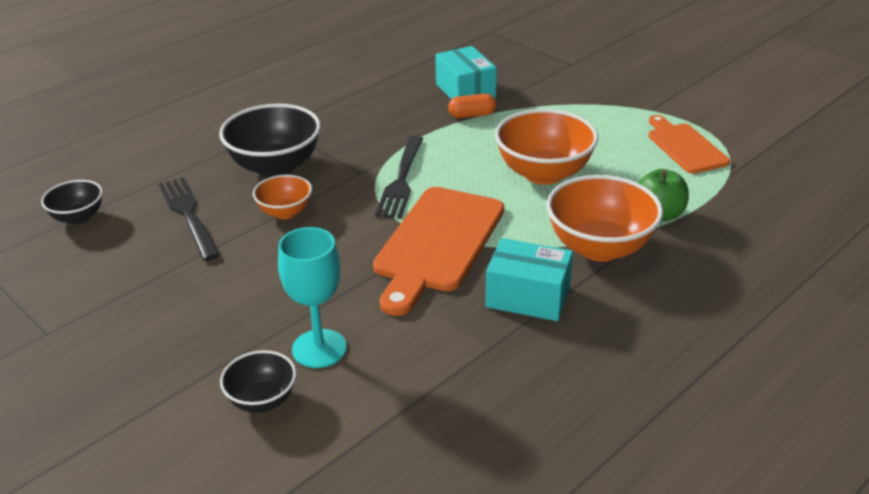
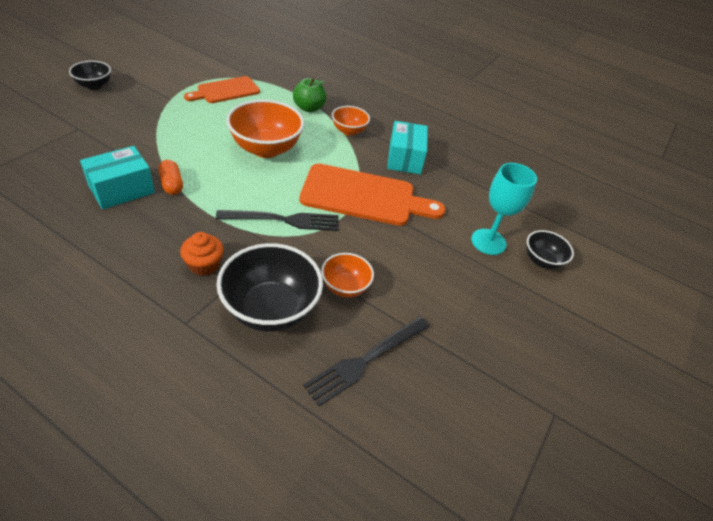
camera: 110 degrees left, 10 degrees up
black bowl [41,180,103,225] -> black bowl moved to [69,61,111,90]
orange bowl [547,175,663,262] -> orange bowl [332,106,370,136], size x0.55
none -> orange cupcake [180,232,224,276]

